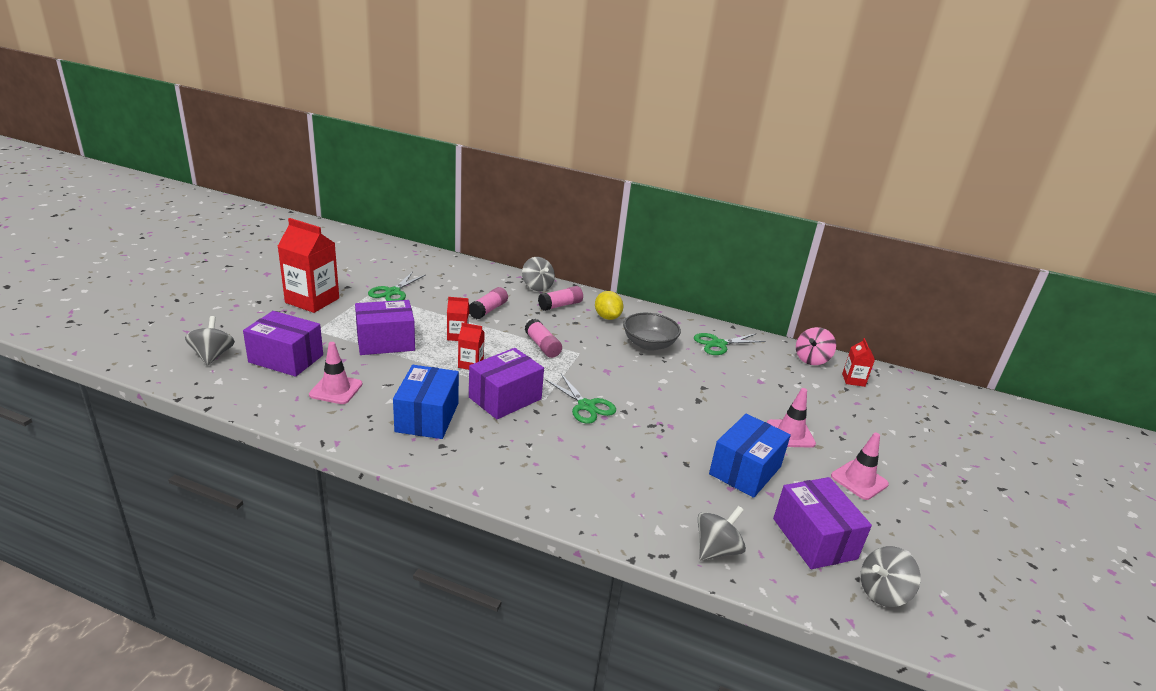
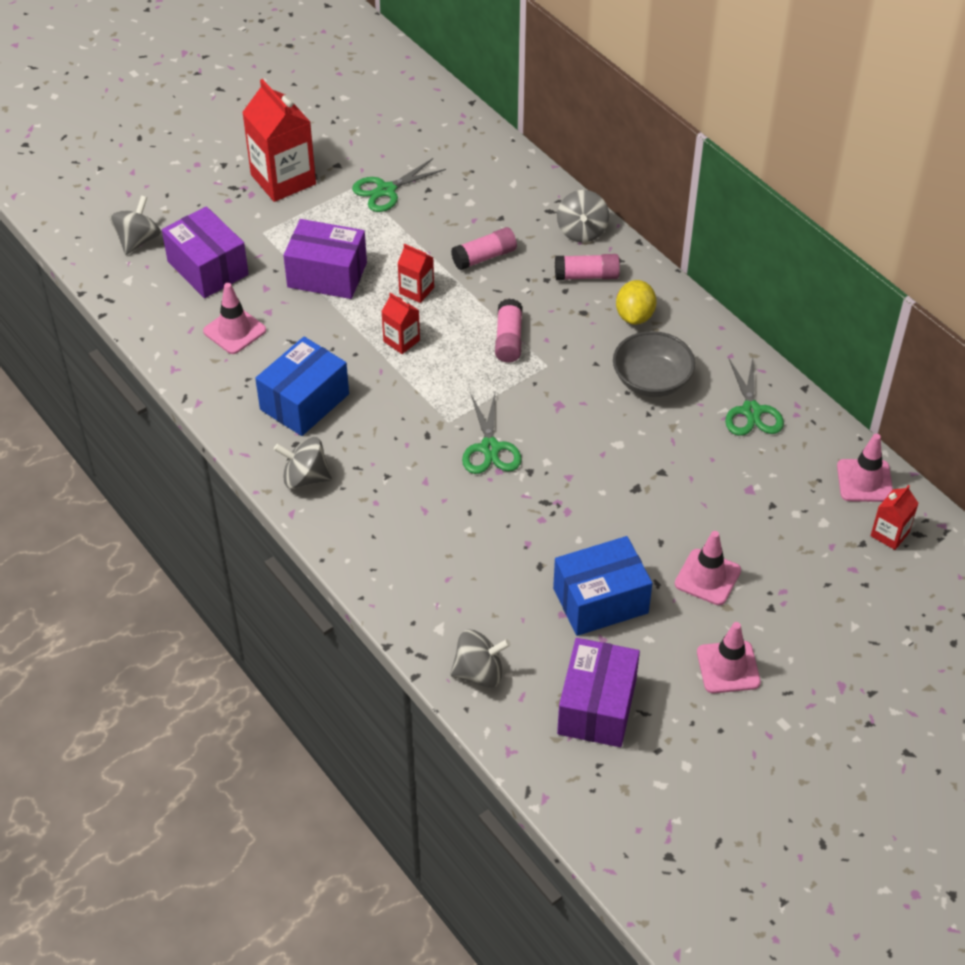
camera: 35 degrees right, 20 degrees up
purple box [469,348,544,419] -> none
green scissors [694,333,765,355] -> green scissors turned 105 degrees counterclockwise [725,358,784,436]
pink spinning top [796,327,836,365] -> pink traffic cone [837,434,893,502]
grey spinning top [861,546,921,607] -> grey spinning top moved to [274,437,332,489]

